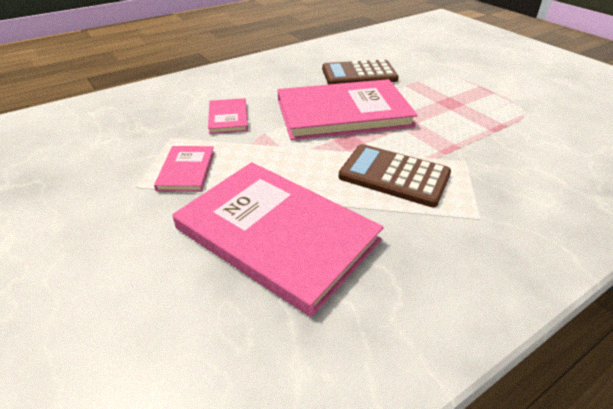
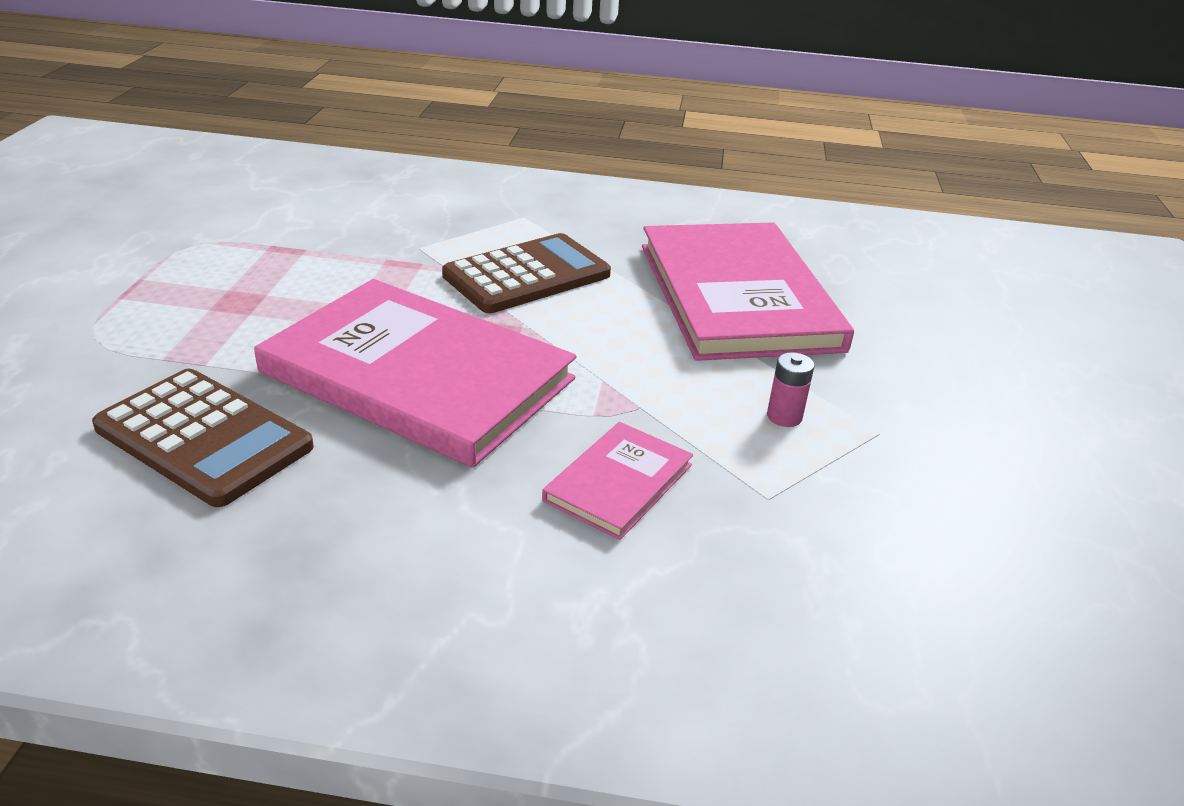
camera: 140 degrees left, 5 degrees down
pink book [154,146,215,192] -> pink battery [767,352,815,427]
brown calculator [339,144,451,207] -> brown calculator turned 105 degrees counterclockwise [442,233,611,313]

